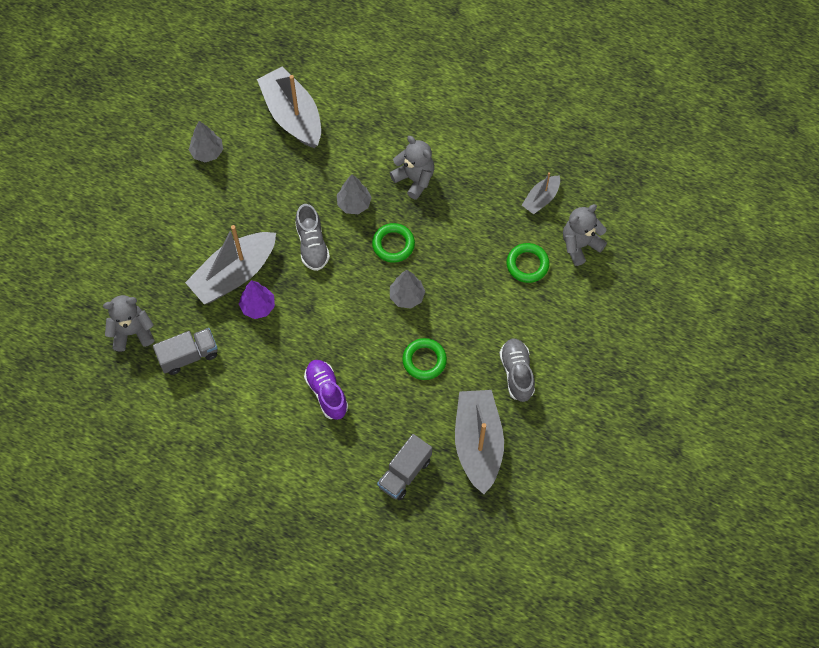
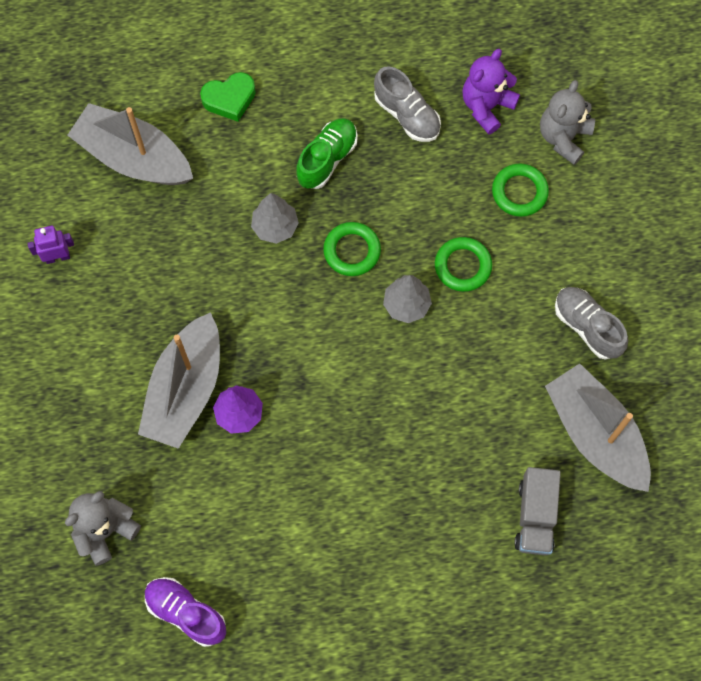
camera: 30 degrees left, 5 degrees up
grey truck [153,328,218,375] -> none
grey tree [189,121,223,162] -> purple robot [27,226,74,264]
grey shoe [295,204,330,271] -> grey shoe moved to [374,66,441,142]
purple shoe [304,360,348,420] -> purple shoe moved to [145,577,226,647]
grey teddy bear [390,136,434,200] -> green shoe [296,118,358,189]
green ring [402,338,447,380] -> green ring moved to [435,237,492,292]
grey boat [522,172,560,214] -> purple teddy bear [462,49,520,134]
none -> green heart [200,72,256,122]

